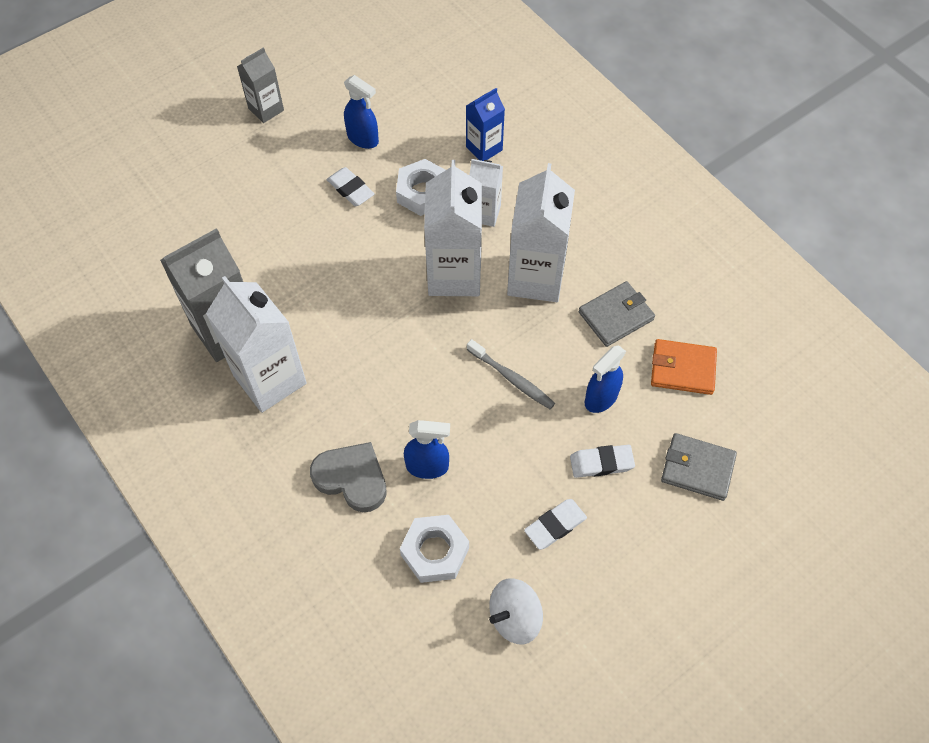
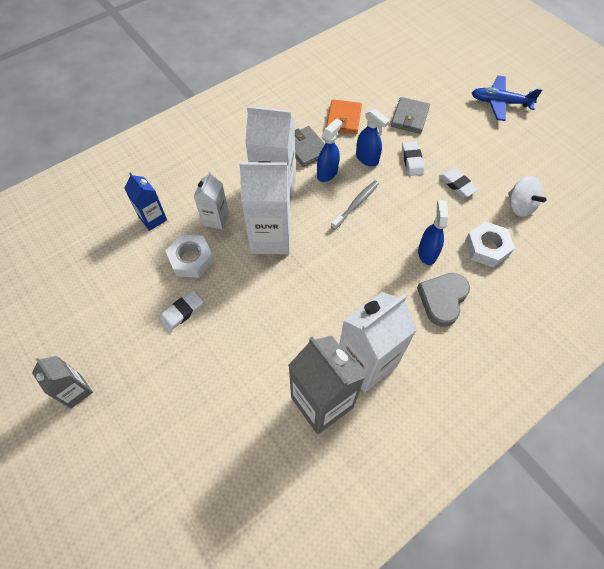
camera: 90 degrees left, 0 degrees up
blue spray bottle [344,75,379,149] -> blue spray bottle moved to [317,118,342,182]
none -> blue plane [472,76,542,121]

